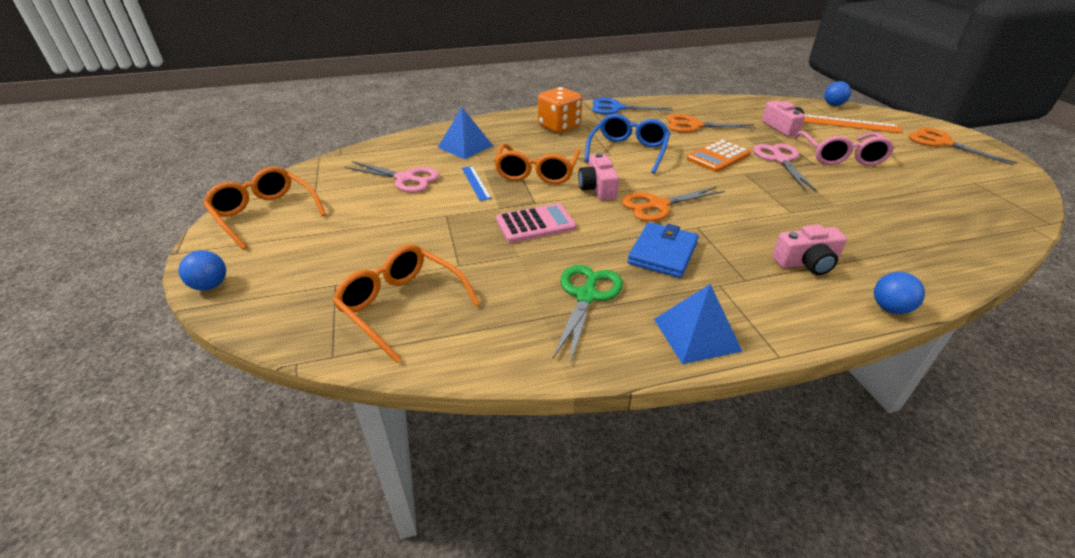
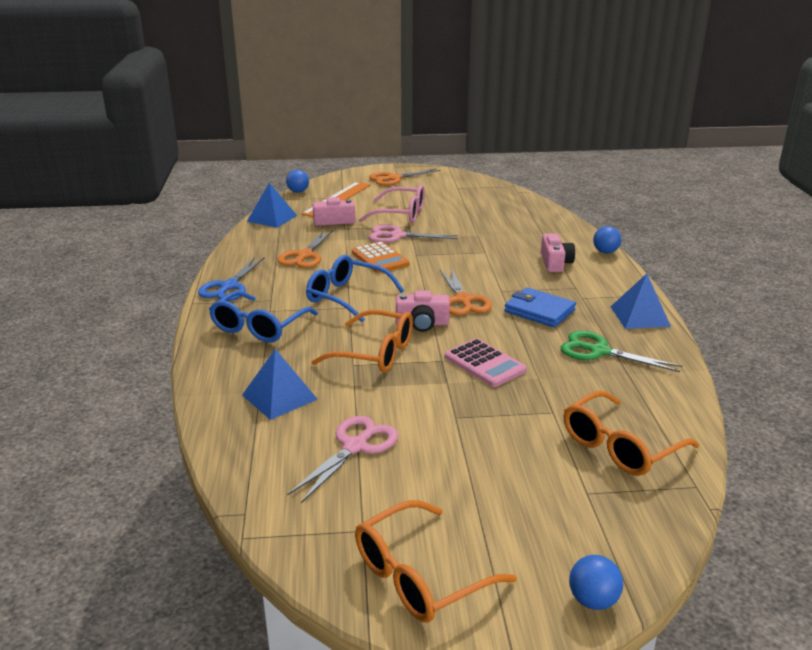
camera: 80 degrees left, 10 degrees down
blue ruler [462,166,491,201] -> none
pink calculator [496,203,576,243] -> pink calculator turned 150 degrees clockwise [445,338,527,387]
orange dice [538,87,582,133] -> blue glasses [209,291,318,343]
none -> blue pyramid [247,183,297,228]

